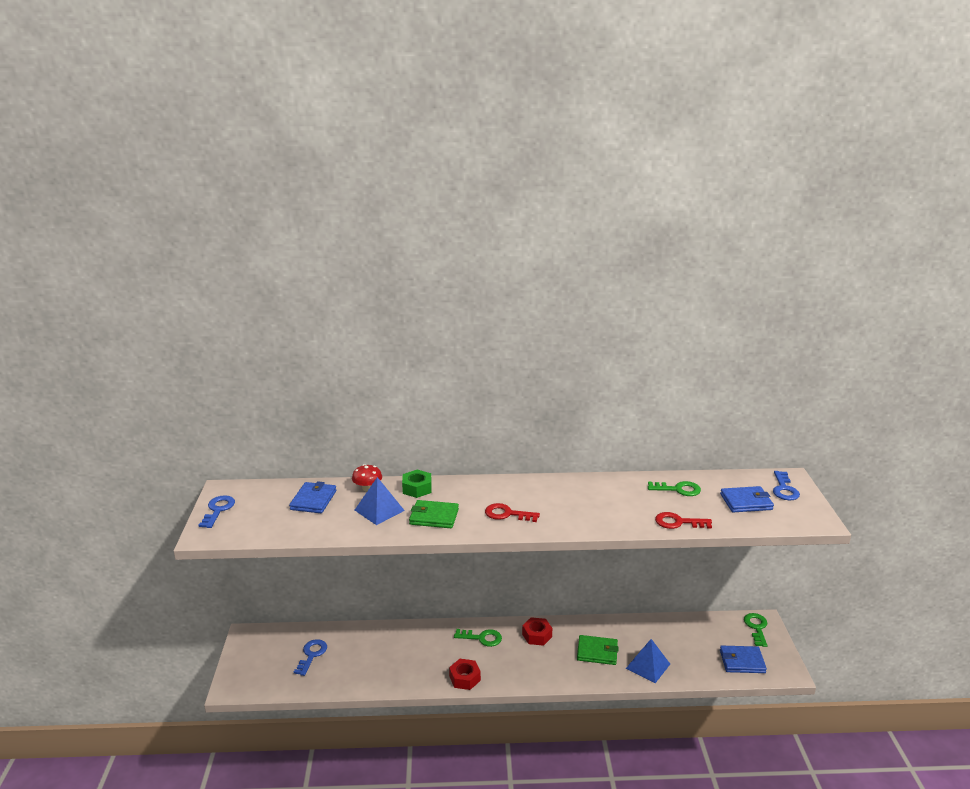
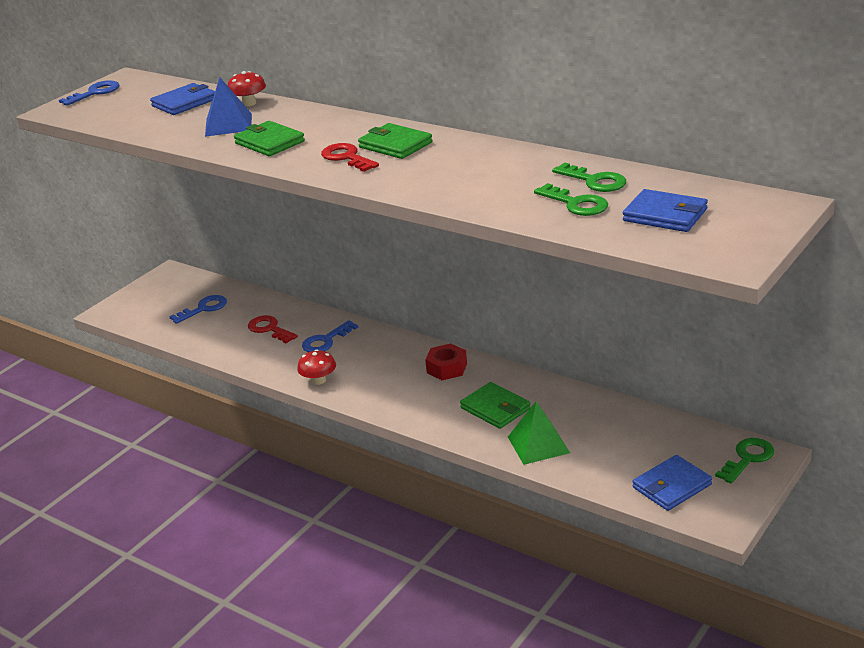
camera: 40 degrees right, 5 degrees up
green nut [402,469,432,498] -> none
red nut [449,659,481,690] -> red mushroom [297,349,336,385]
green key [454,629,502,647] -> green key moved to [534,183,608,216]
blue pyramid [626,639,670,683] -> green pyramid [508,401,570,465]
red key [655,512,712,529] -> red key moved to [248,315,298,343]
blue wallet [720,646,767,673] -> blue wallet turned 75 degrees counterclockwise [633,455,712,511]
blue key [773,471,800,500] -> blue key moved to [302,320,358,352]
none -> green wallet [358,123,433,159]

